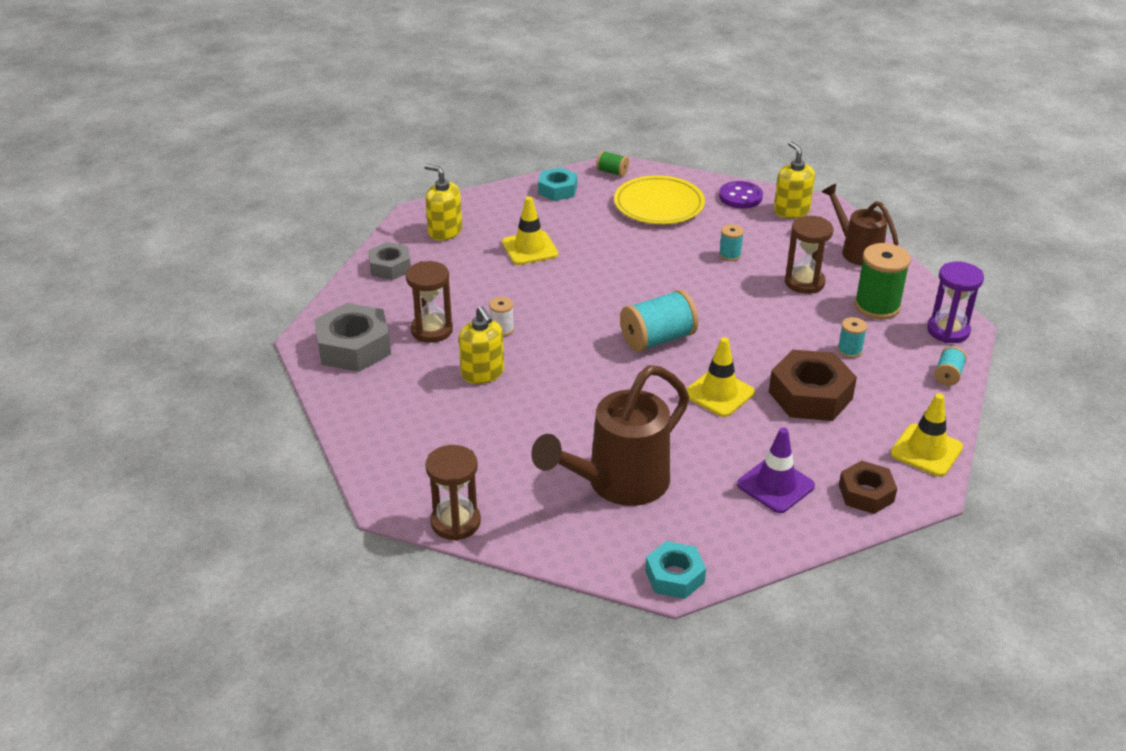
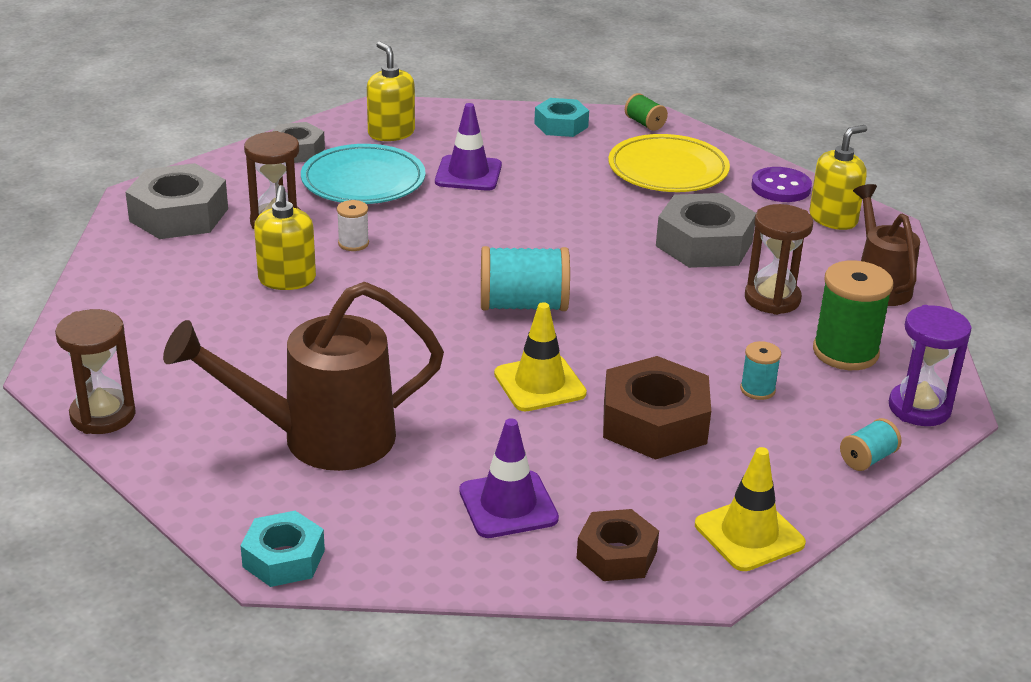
camera: 25 degrees right, 5 degrees down
yellow traffic cone [502,196,558,265] -> purple traffic cone [435,103,502,191]
turquoise spool [719,224,744,261] -> grey nut [656,193,756,268]
yellow soap dispenser [774,141,815,219] -> yellow soap dispenser turned 45 degrees clockwise [809,125,867,230]
none -> turquoise plate [301,144,425,204]

